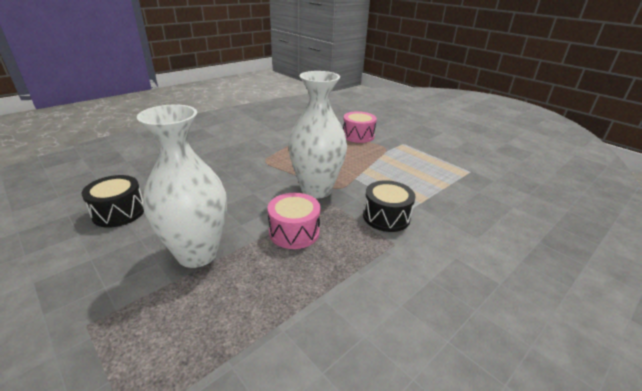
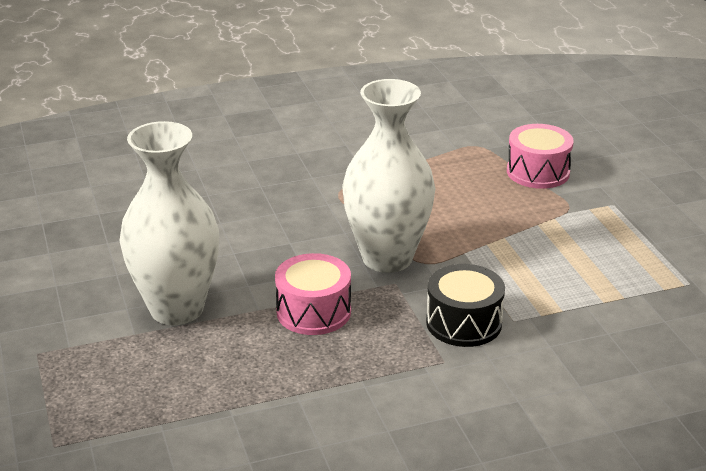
camera: 25 degrees right, 0 degrees up
black drum [82,175,144,228] -> none

